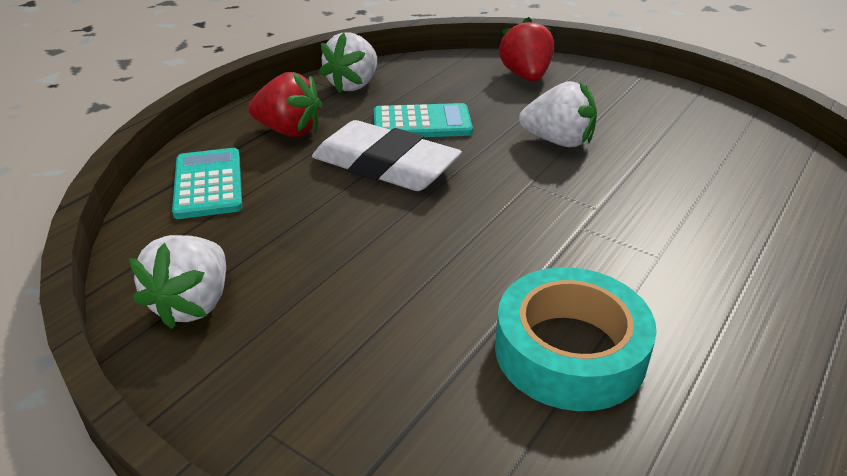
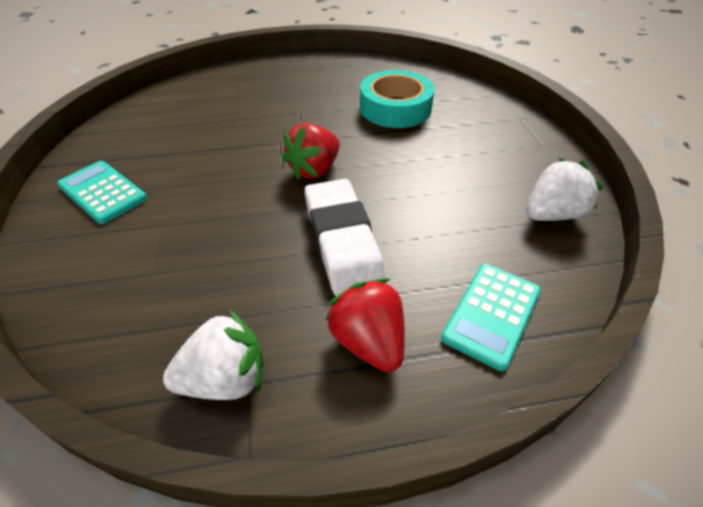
camera: 135 degrees left, 10 degrees up
turquoise calculator [374,103,473,137] -> turquoise calculator moved to [57,161,147,224]
red strawberry [499,17,554,81] -> red strawberry moved to [282,123,340,180]
white strawberry [519,81,597,147] -> none

